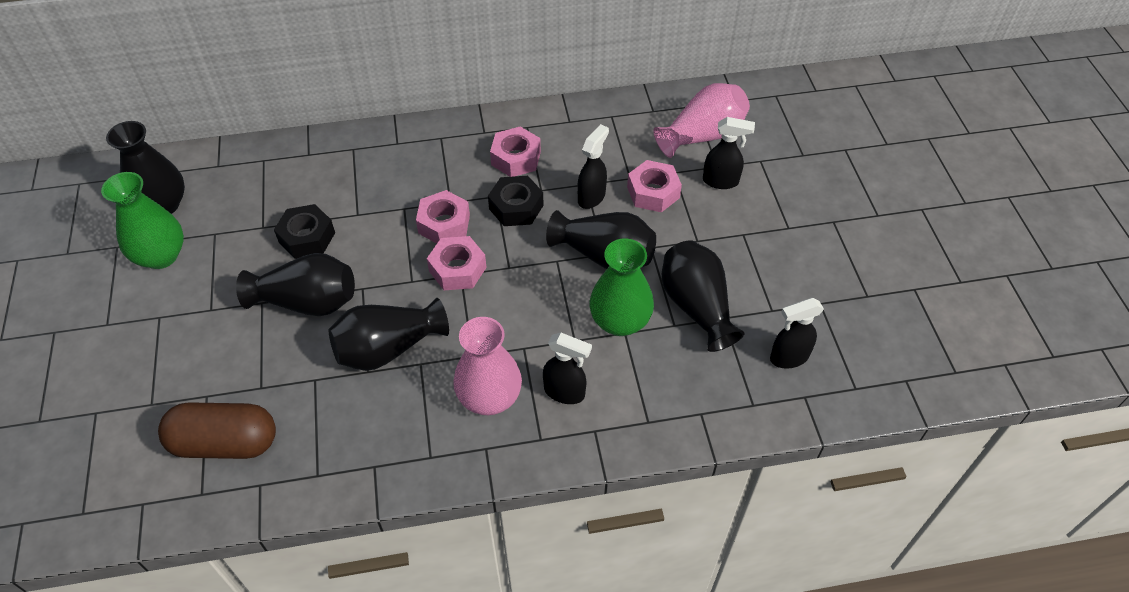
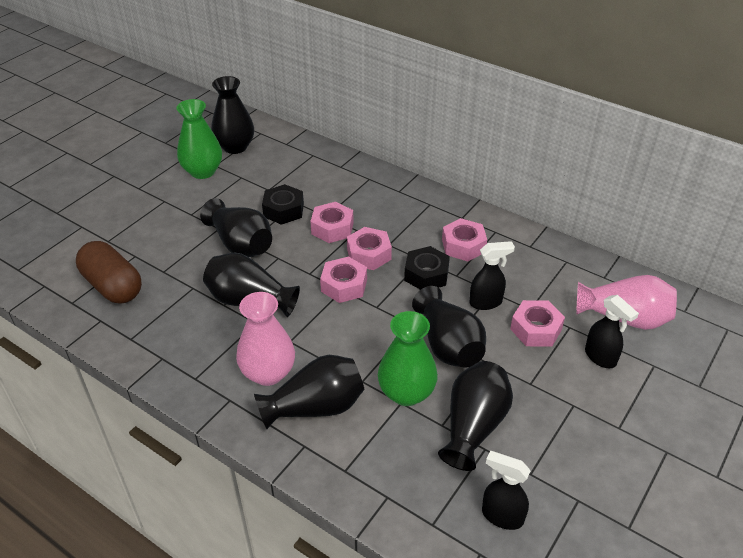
camera: 45 degrees right, 10 degrees down
black spray bottle [543,332,592,404] -> black vase [254,355,364,429]
none -> pink nut [310,202,354,243]

